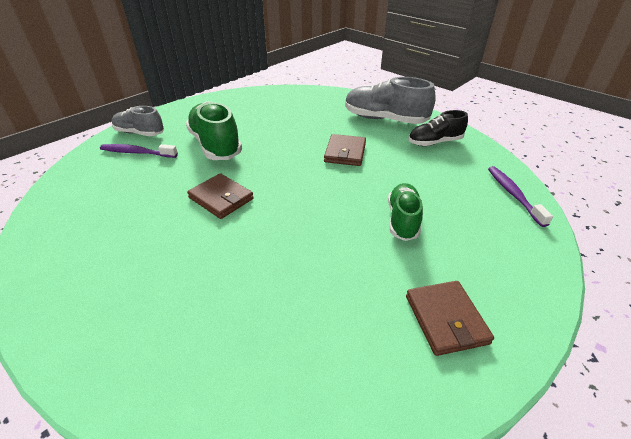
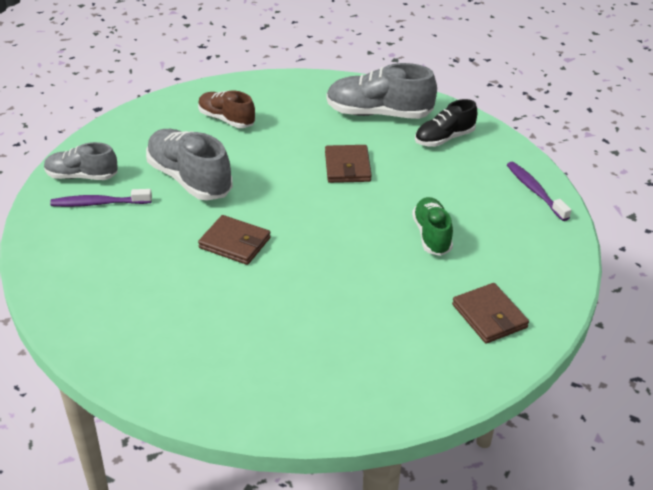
camera: 15 degrees left, 0 degrees up
green shoe [186,101,242,160] -> grey shoe [146,129,233,200]
none -> brown shoe [198,90,255,128]

